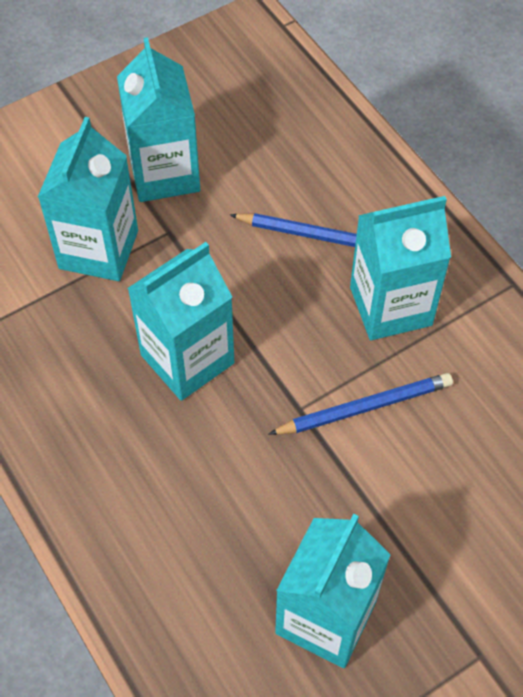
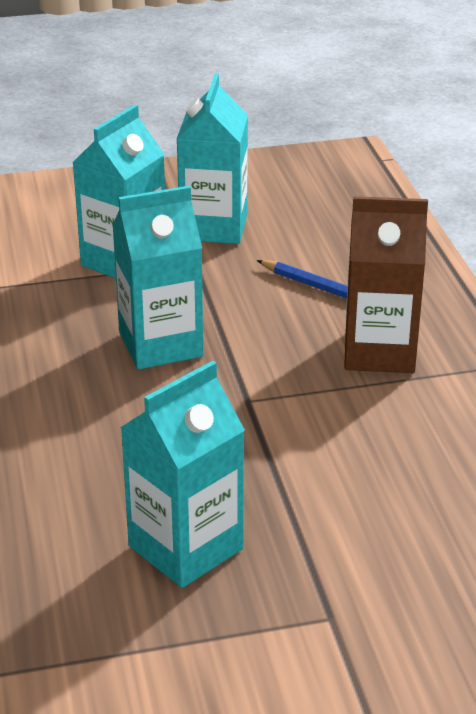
camera: 20 degrees right, 25 degrees down
blue pencil [269,373,453,435] -> none
turquoise carton [350,196,451,340] -> brown carton [344,196,428,373]

